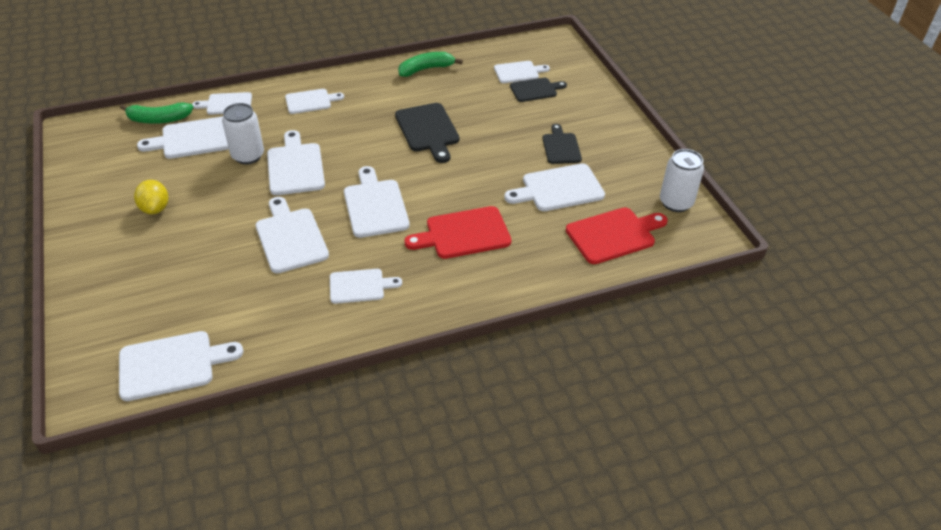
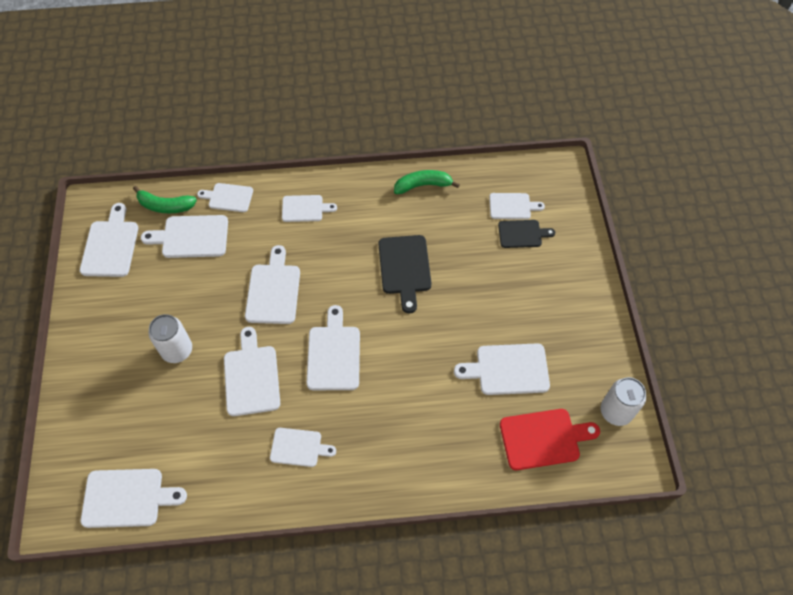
camera: 15 degrees right, 15 degrees up
yellow lemon [134,180,168,214] -> none
white can [222,103,264,164] -> white can moved to [149,314,192,363]
red cutting board [405,206,511,259] -> none
black cutting board [542,124,582,164] -> none
none -> white cutting board [80,203,138,277]

